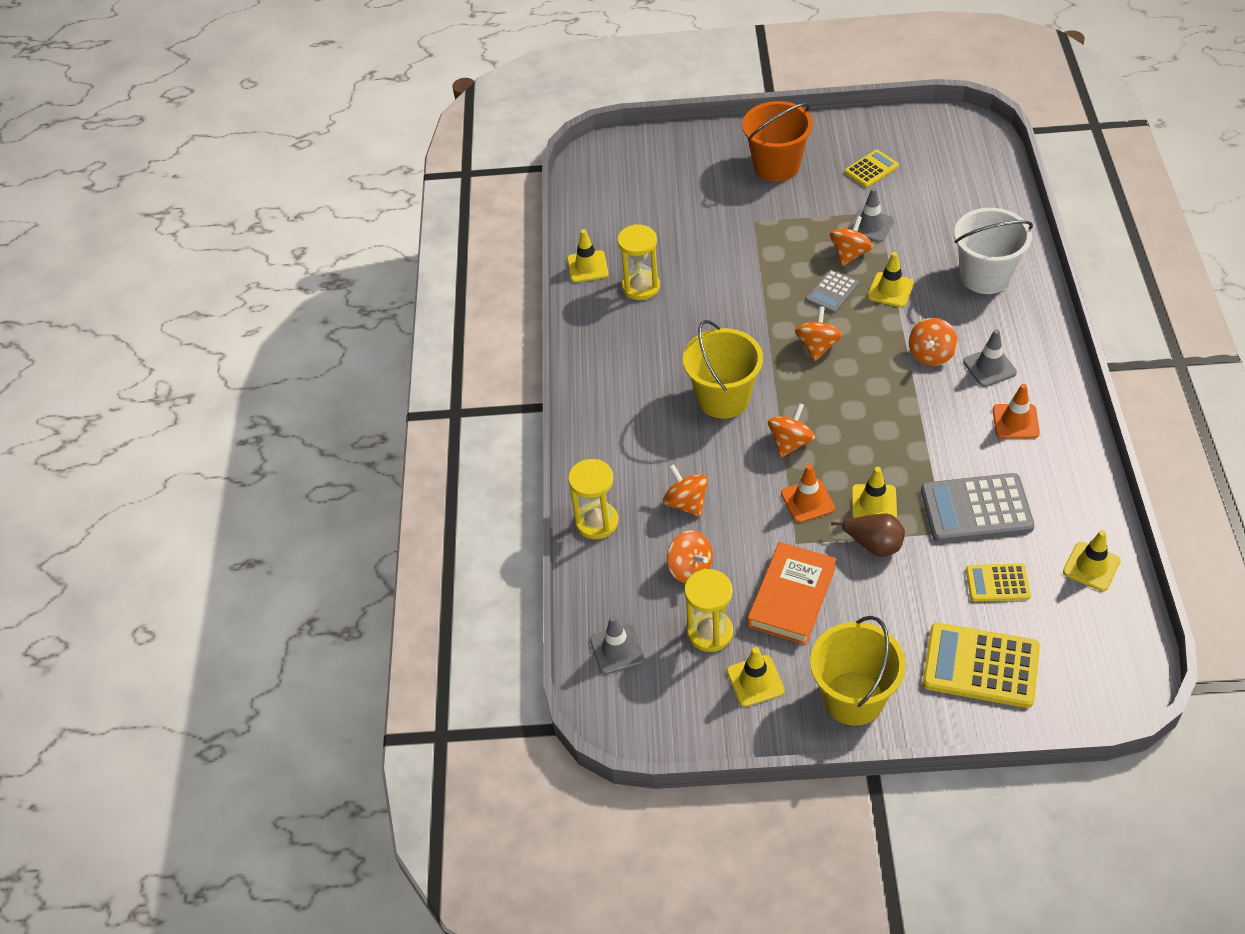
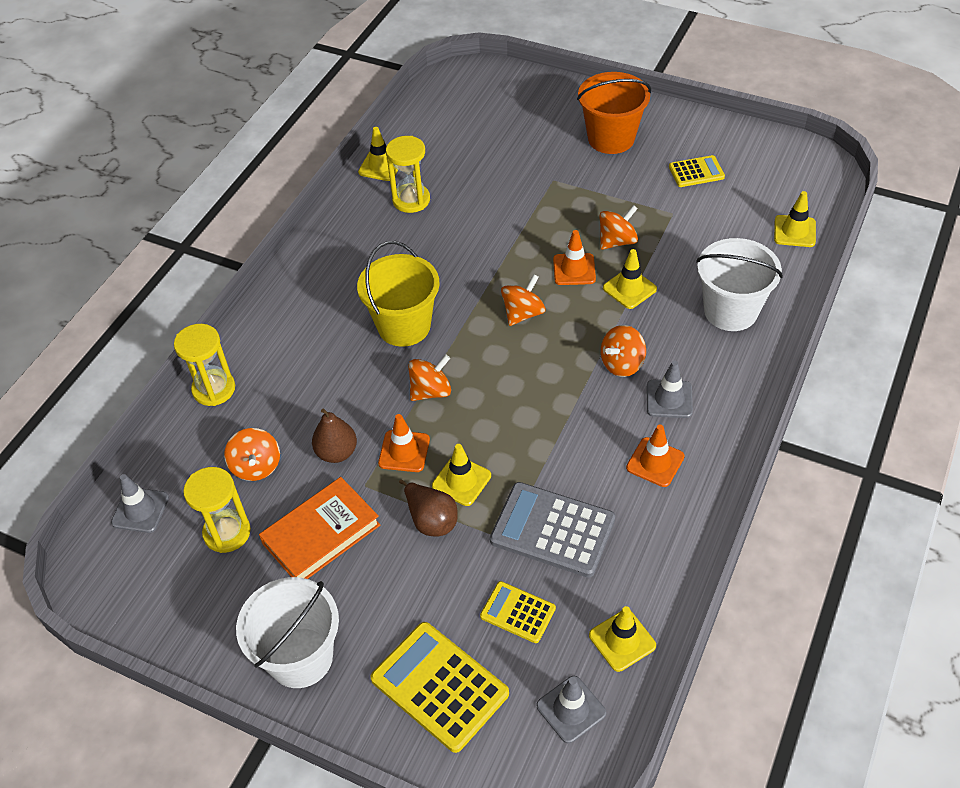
camera: 25 degrees right, 0 degrees up
orange spinning top [663,464,708,517] -> none
yellow traffic cone [727,647,785,707] -> yellow traffic cone moved to [774,191,816,247]
grey calculator [805,269,859,314] -> orange traffic cone [553,230,596,285]
yellow bucket [810,616,906,726] -> white bucket [236,577,339,688]
grey traffic cone [848,188,894,242] -> grey traffic cone moved to [536,676,606,743]
none -> brown pear [312,408,357,463]

